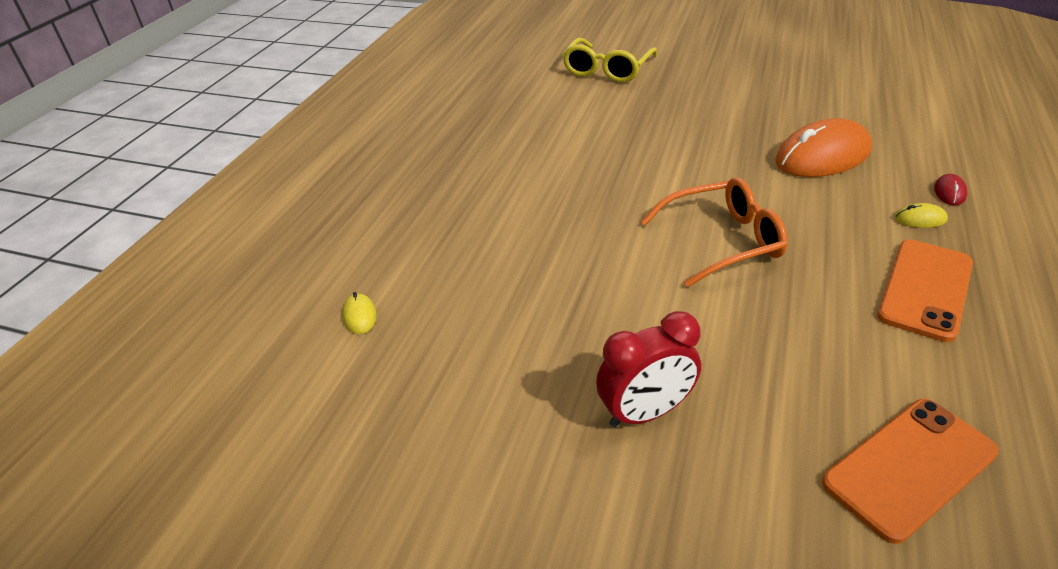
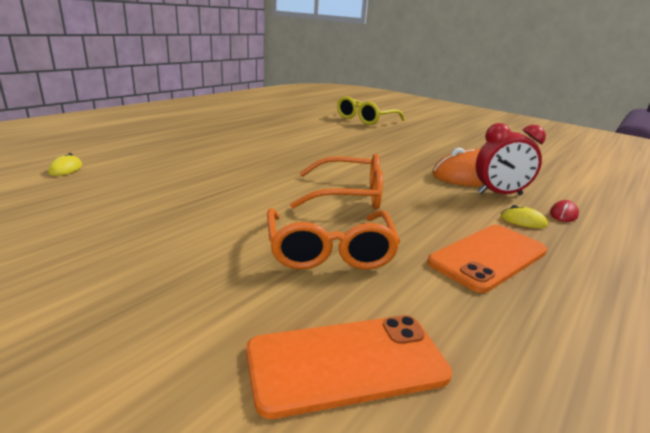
camera: 15 degrees right, 15 degrees down
red clock [596,311,701,427] -> red clock moved to [476,123,546,195]
none -> orange glasses [267,208,400,270]

